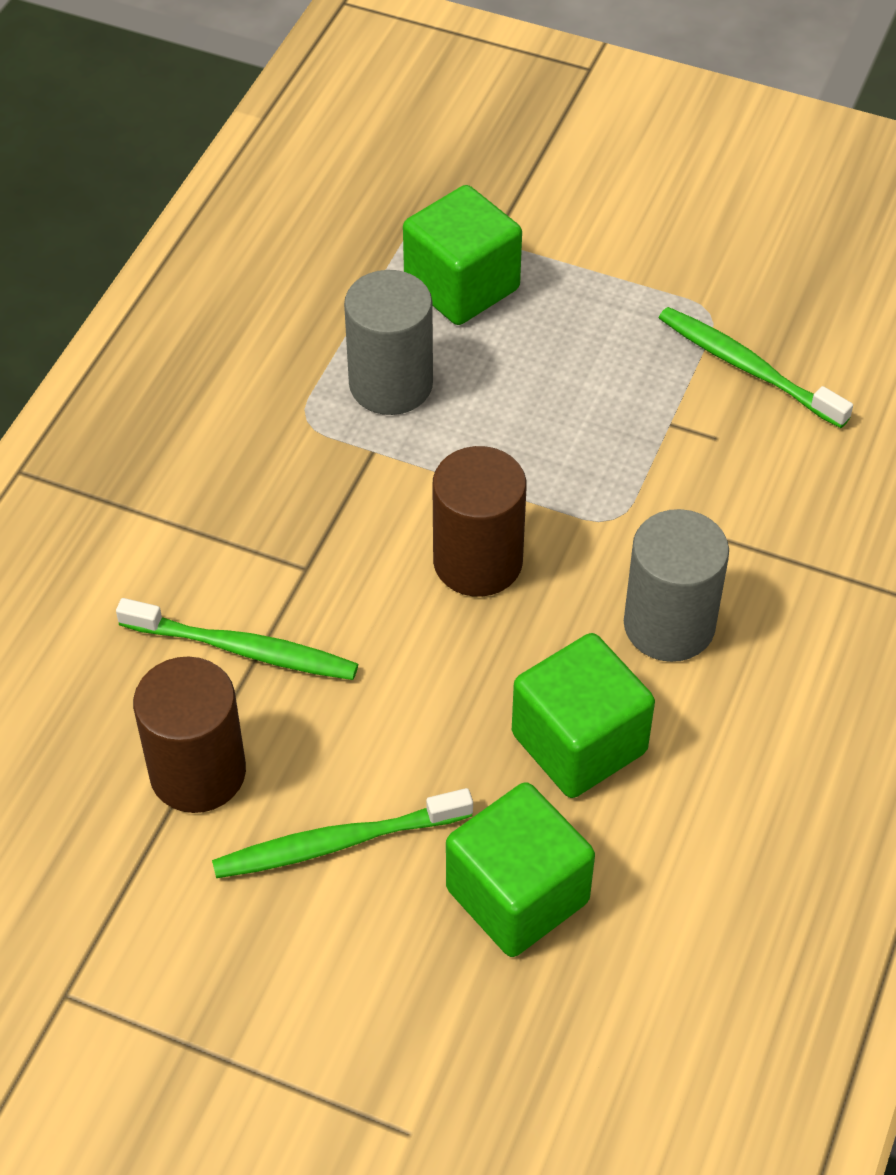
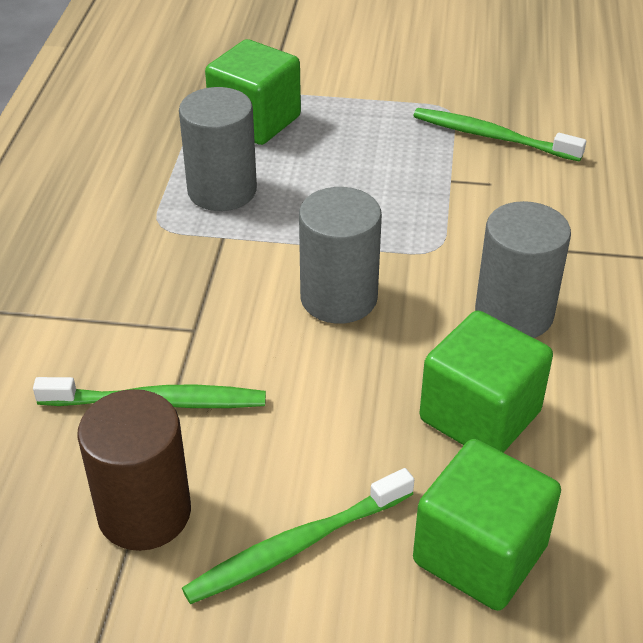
camera: 15 degrees left, 10 degrees down
brown cylinder [432,446,527,597] -> grey cylinder [299,187,382,324]

